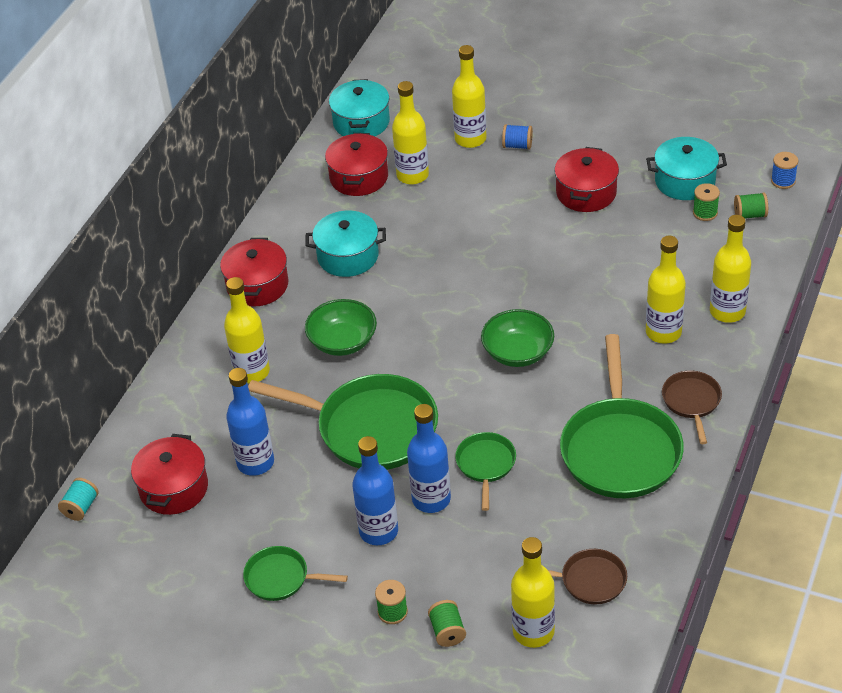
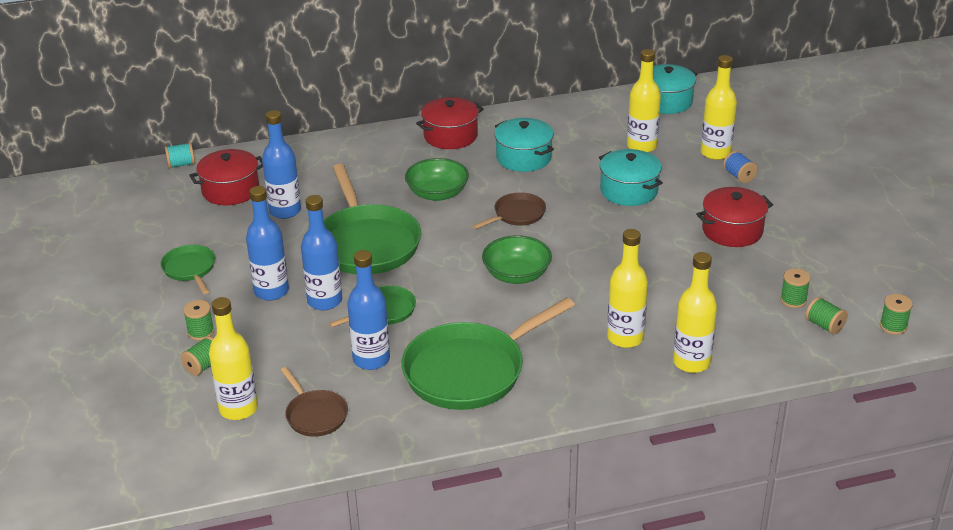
camera: 50 degrees right, 10 degrees down
yellow bottle [224,277,270,384] -> none
red pot [325,133,388,196] -> none
turquoise pot [646,137,727,200] -> turquoise pot moved to [599,149,663,206]
brown pan [662,371,722,444] -> brown pan moved to [473,192,546,229]
blue spool [771,152,798,189] -> green spool [880,294,913,335]
none -> blue bottle [347,250,390,370]

